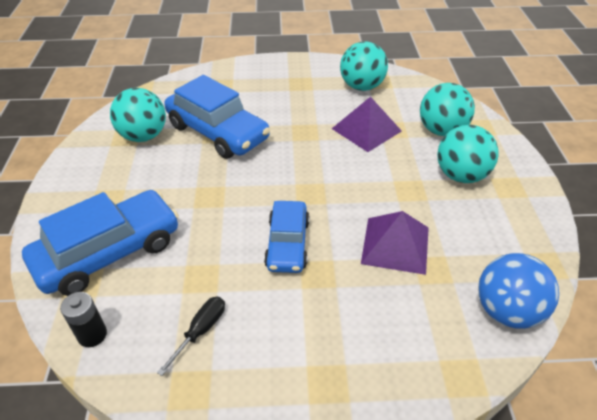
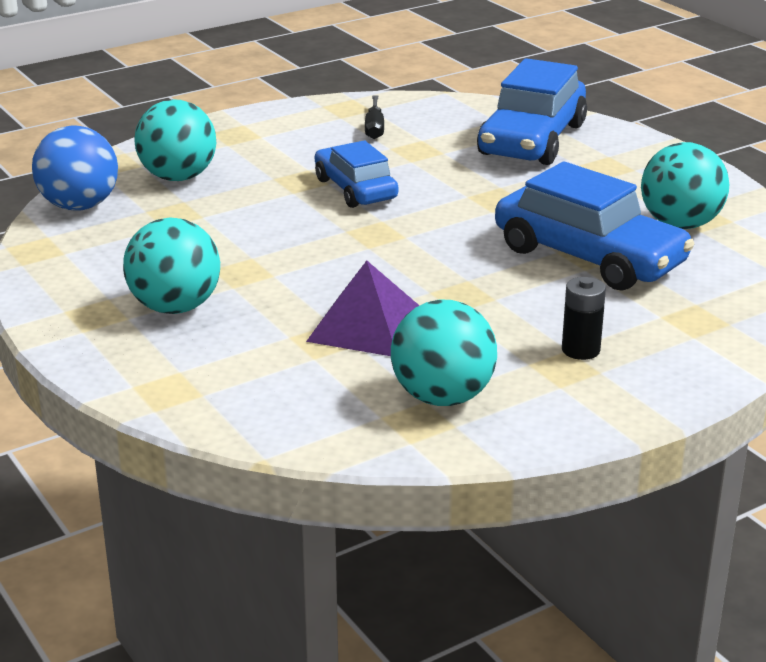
camera: 150 degrees right, 15 degrees down
black battery [60,292,107,347] -> black battery moved to [562,277,606,360]
blue car [164,75,270,159] -> blue car turned 150 degrees counterclockwise [495,162,694,290]
purple pyramid [361,211,429,275] -> none
turquoise ball [420,83,475,136] -> turquoise ball moved to [134,99,216,181]

